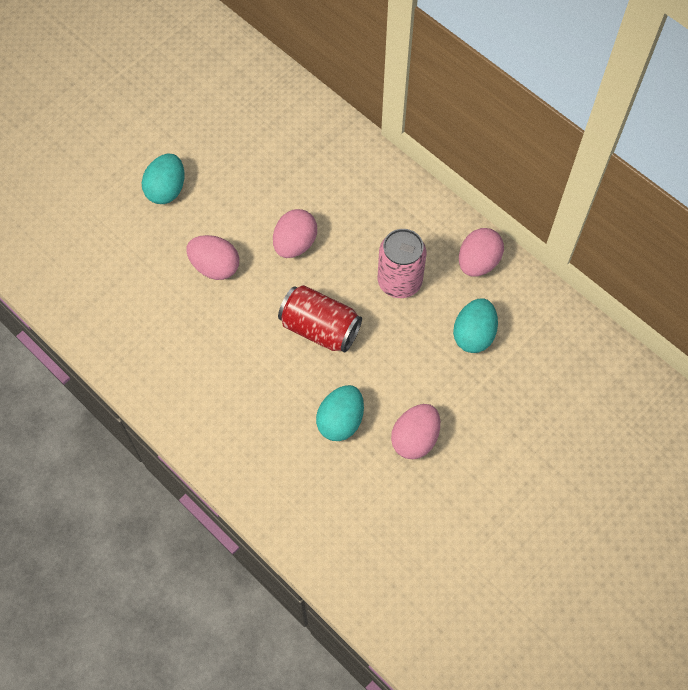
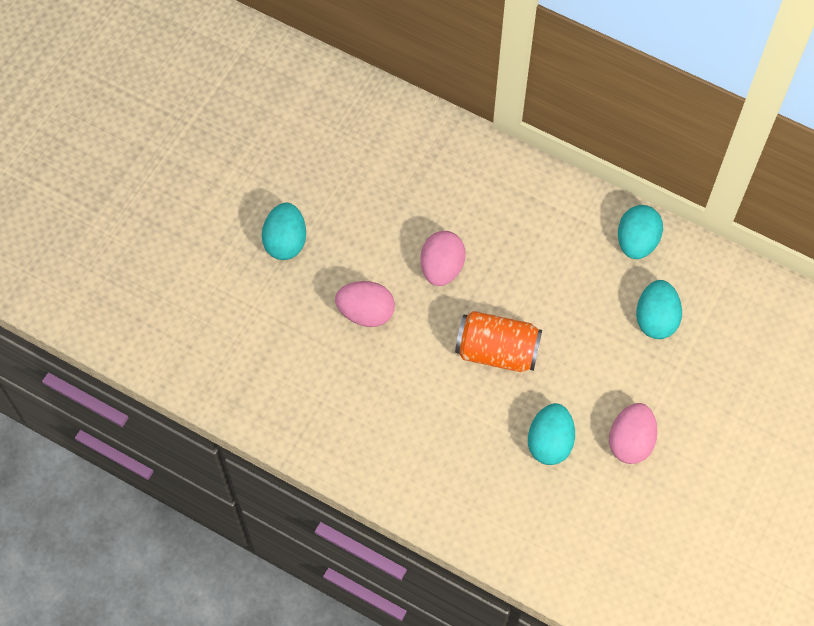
camera: 15 degrees left, 0 degrees up
red can [278,285,362,353] -> orange can [455,311,542,372]
pink can [378,229,427,298] -> none
pink egg [459,228,504,277] -> turquoise egg [618,205,663,259]

